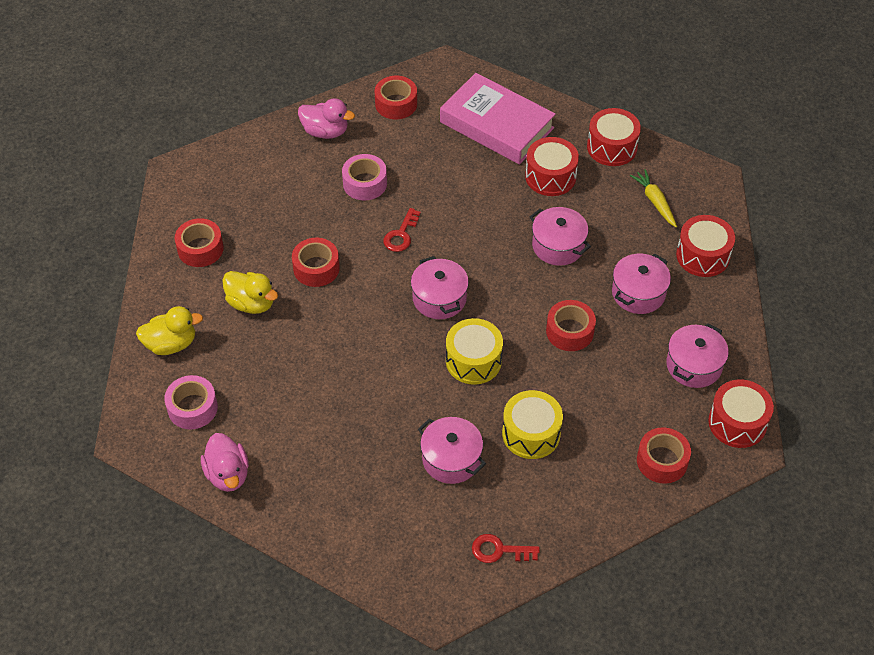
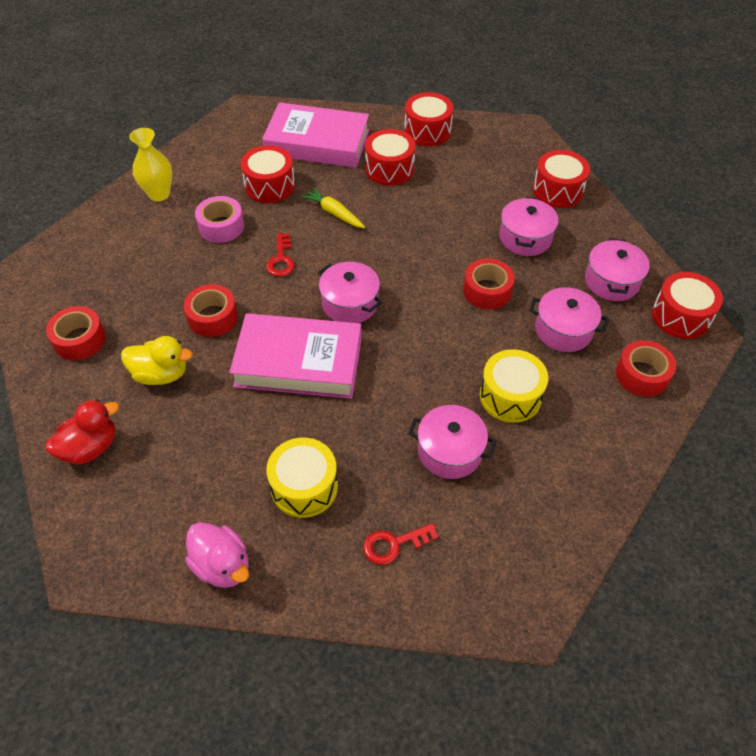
camera: 25 degrees left, 0 degrees up
yellow duck [136,306,203,355] -> red duck [46,400,119,465]
pink tape [164,375,218,430] -> none
pink duck [298,98,355,139] -> yellow vase [129,128,172,201]
red tape [375,76,417,119] -> none
yellow drum [446,318,503,384] -> yellow drum moved to [266,438,338,518]
red key [472,534,540,563] -> red key moved to [363,523,438,565]
pink pot [530,207,591,266] -> pink pot moved to [529,287,609,352]
yellow carrot [630,169,677,227] -> yellow carrot moved to [301,187,365,228]
none -> pink book [229,313,362,399]
none -> red drum [241,145,295,203]

